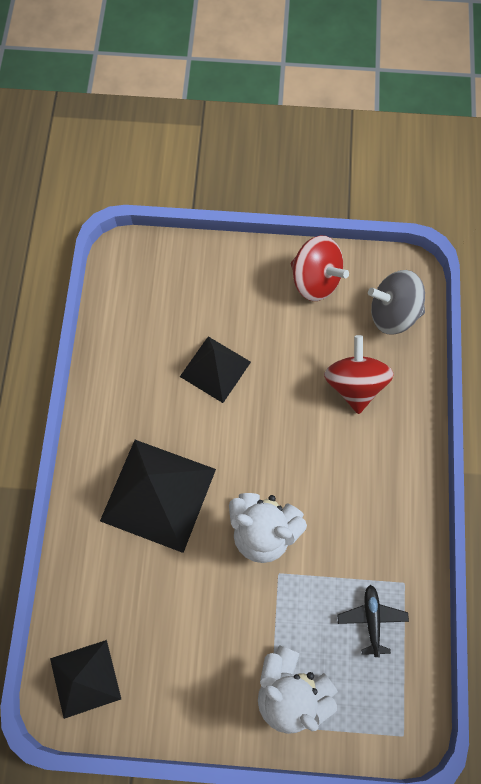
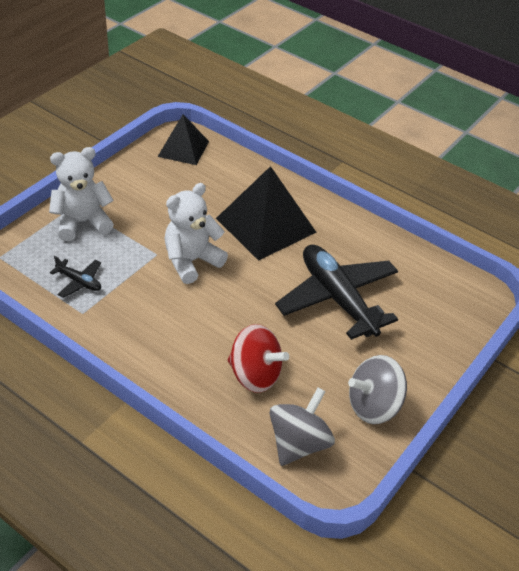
camera: 120 degrees right, 25 degrees down
black pyramid [180,336,251,403] -> black plane [275,244,398,340]
red spinning top [291,236,349,301] -> grey spinning top [348,355,407,424]

